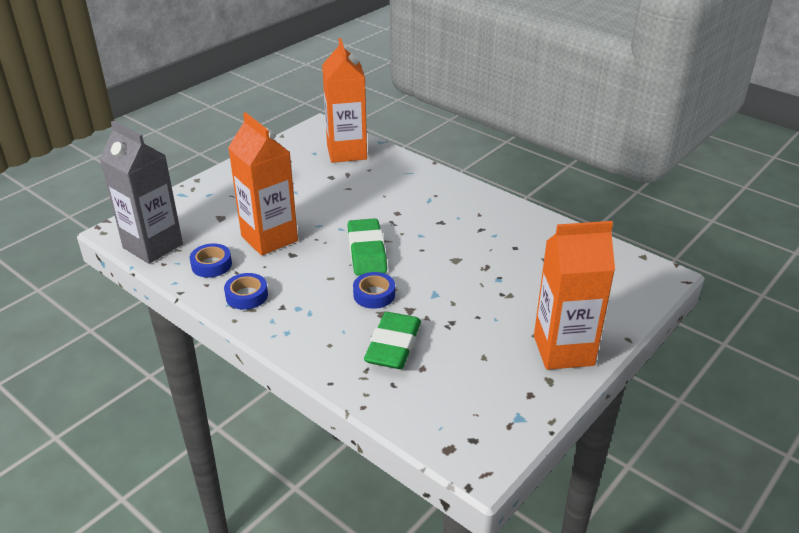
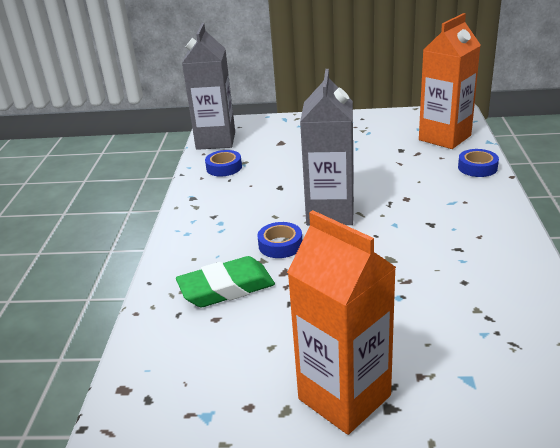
camera: 55 degrees right, 5 degrees down
blue tape [224,273,268,310] -> blue tape moved to [458,149,499,177]
orange carton [228,112,298,256] -> none
green eraser [348,218,387,276] -> grey carton [300,69,354,225]

